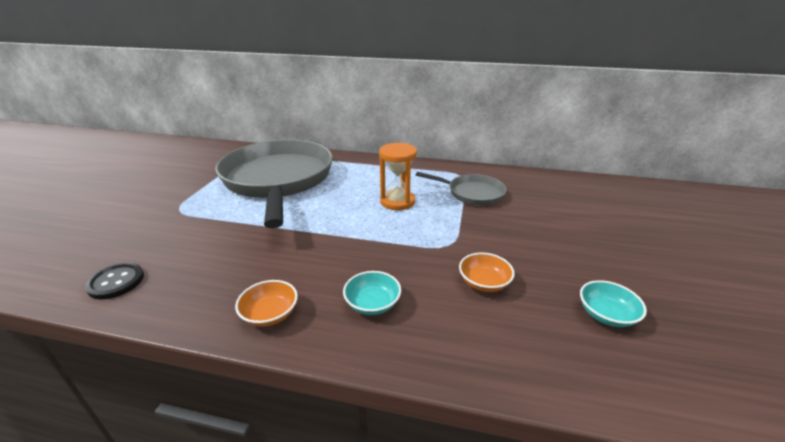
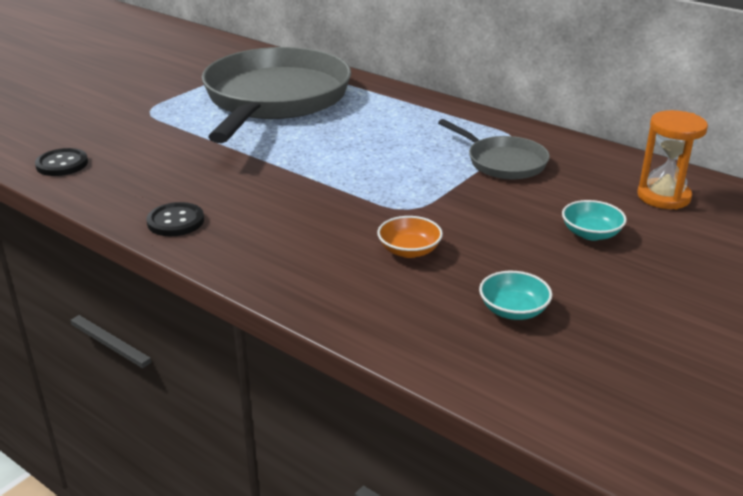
camera: 25 degrees right, 0 degrees up
orange bowl [235,280,298,327] -> black button [146,202,204,236]
turquoise bowl [343,271,401,315] -> turquoise bowl moved to [562,200,627,241]
orange hourglass [379,143,417,210] -> orange hourglass moved to [637,110,708,209]

